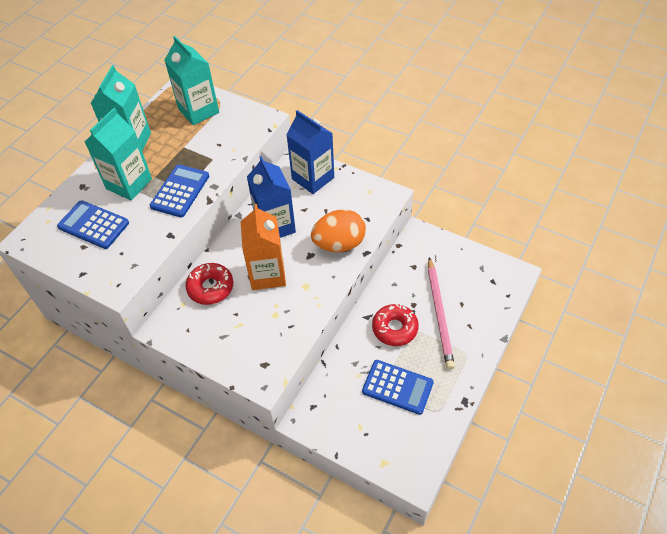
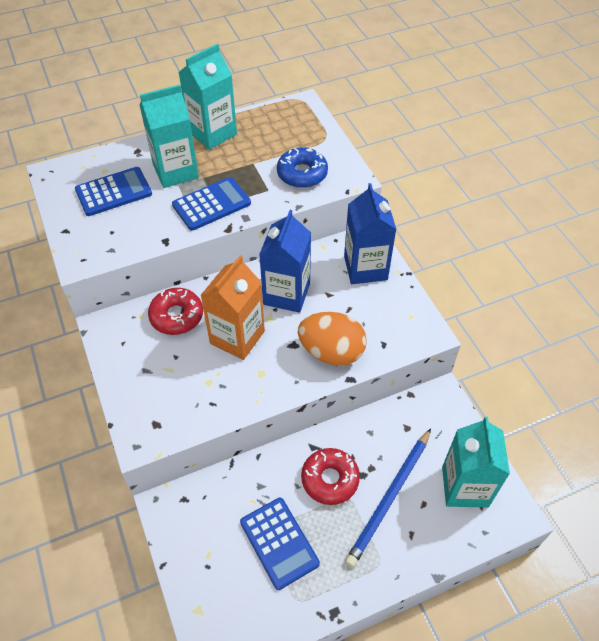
camera: 35 degrees right, 0 degrees up
blue calculator [57,200,129,249] -> blue calculator turned 90 degrees clockwise [75,167,152,216]
turquoise carton [164,36,219,125] -> turquoise carton moved to [442,416,510,508]
pink pencil [428,257,455,369] -> blue pencil [345,428,431,568]
none -> blue donut [277,147,328,188]

